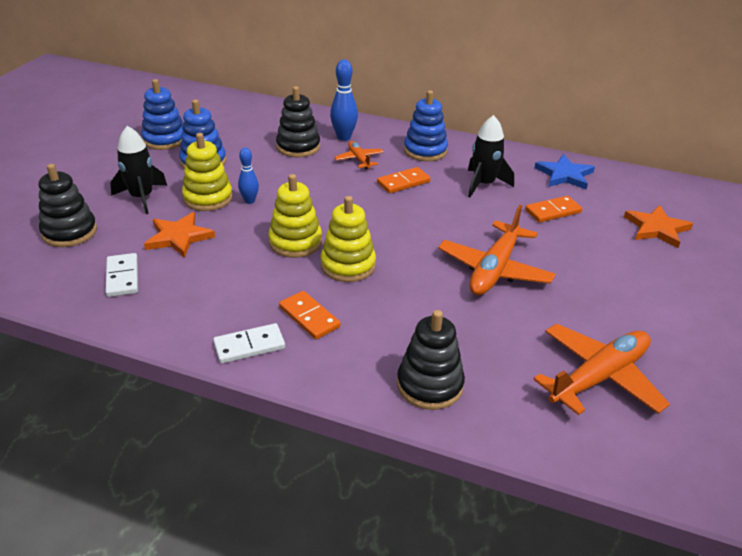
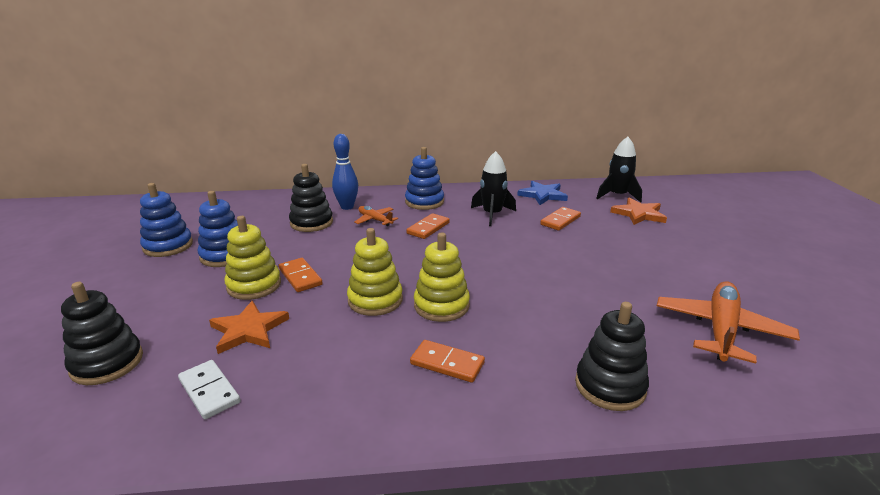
camera: 25 degrees left, 10 degrees down
black rocket [110,126,167,214] -> black rocket moved to [596,137,642,203]
white domino [213,323,285,364] -> none
blue bowling pin [238,148,259,204] -> orange domino [279,258,323,292]
orange plane [438,205,556,295] -> none

